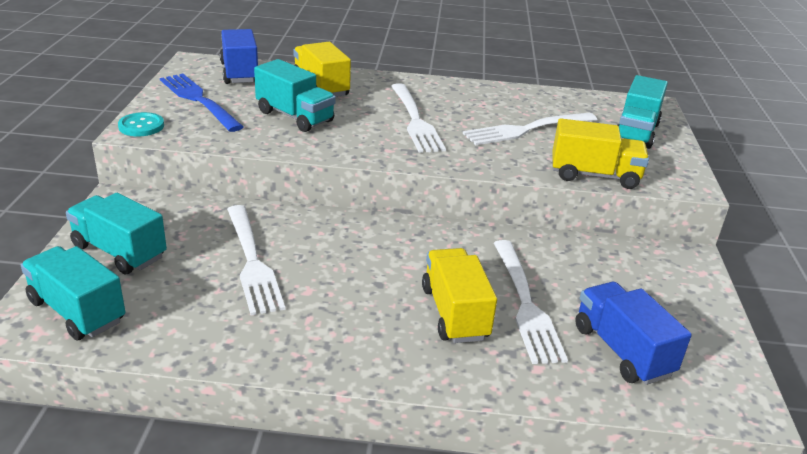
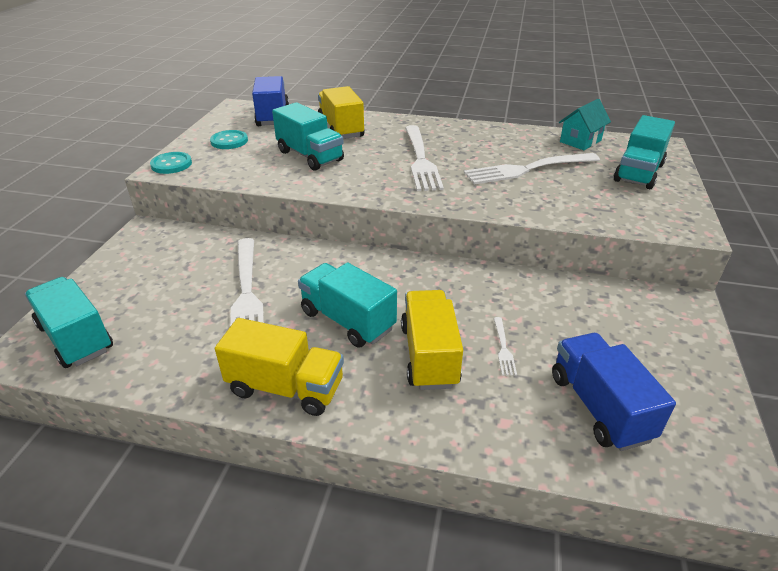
camera: 10 degrees right, 5 degrees up
turquoise truck [66,193,167,274] -> turquoise truck moved to [298,262,397,348]
blue fork [160,74,244,132] -> turquoise button [210,130,248,149]
white fork [494,240,568,364] -> white fork [494,317,517,375], size x0.42
yellow truck [552,118,649,189] -> yellow truck moved to [215,318,344,416]
none -> turquoise house [559,99,611,150]

